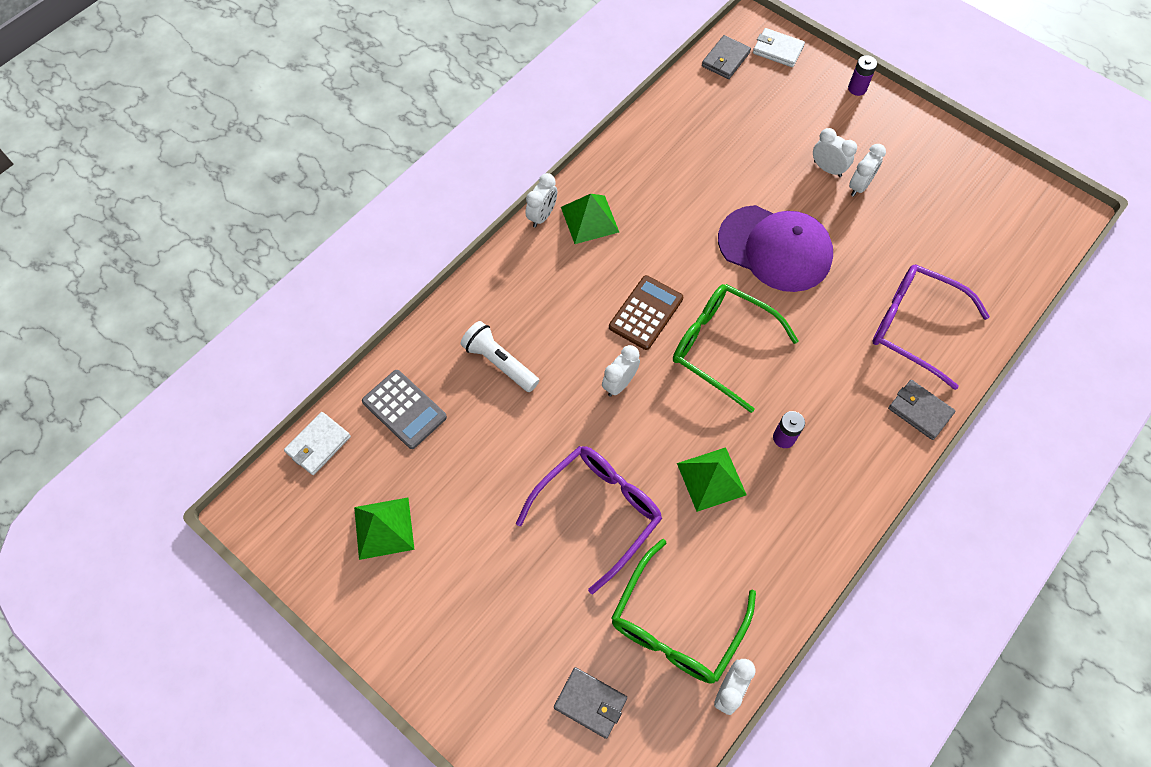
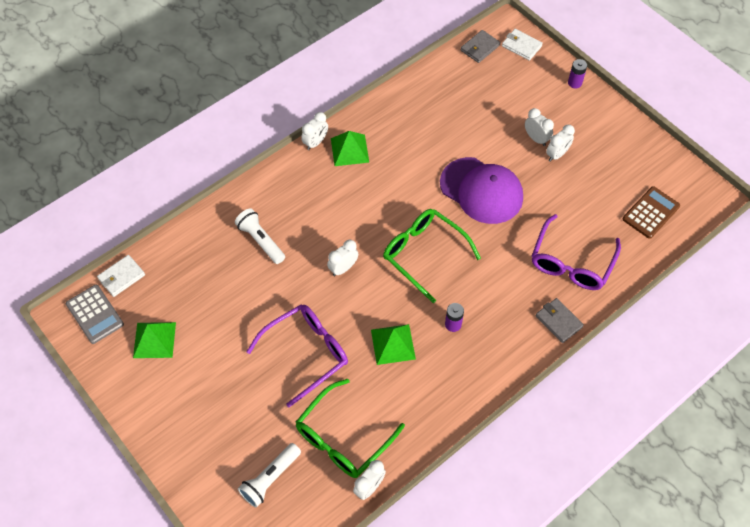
camera: 10 degrees right, 5 degrees down
grey calculator [362,370,447,449] -> grey calculator moved to [66,285,124,344]
grey wallet [554,667,627,739] -> white flashlight [238,443,301,508]
brown calculator [609,275,683,350] -> brown calculator moved to [623,186,680,239]
purple glasses [872,264,990,390] -> purple glasses turned 105 degrees counterclockwise [532,214,621,290]

